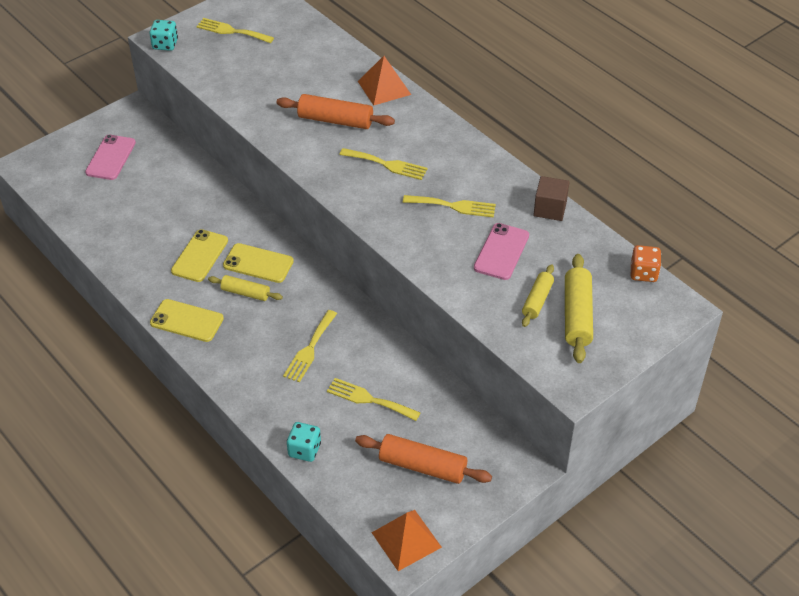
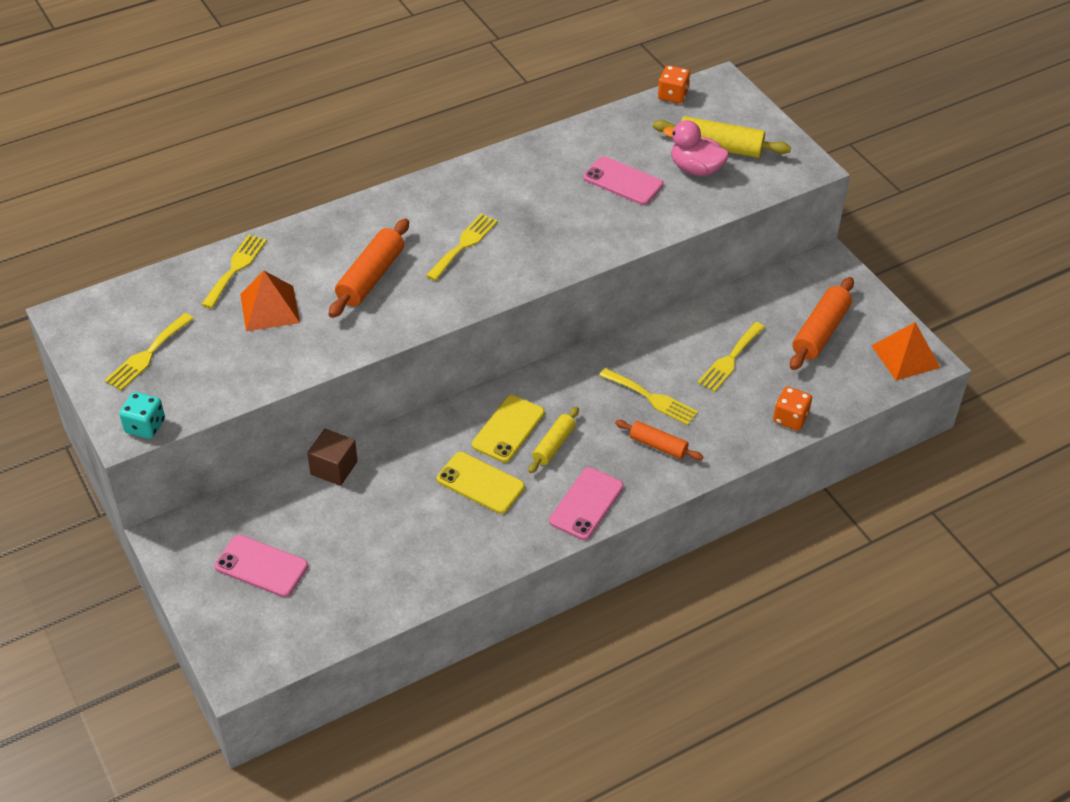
camera: 80 degrees left, 0 degrees up
yellow phone [150,299,224,342] -> pink phone [549,467,624,540]
turquoise dice [287,422,321,462] -> orange dice [773,386,812,431]
orange pyramid [358,56,411,105] -> orange pyramid moved to [240,271,300,331]
yellow fork [403,195,496,218] -> yellow fork moved to [201,235,267,309]
yellow rolling pin [522,264,554,327] -> pink duck [663,120,729,176]
brown cube [533,176,569,221] -> brown cube moved to [307,429,358,486]
none -> orange rolling pin [615,420,704,460]

